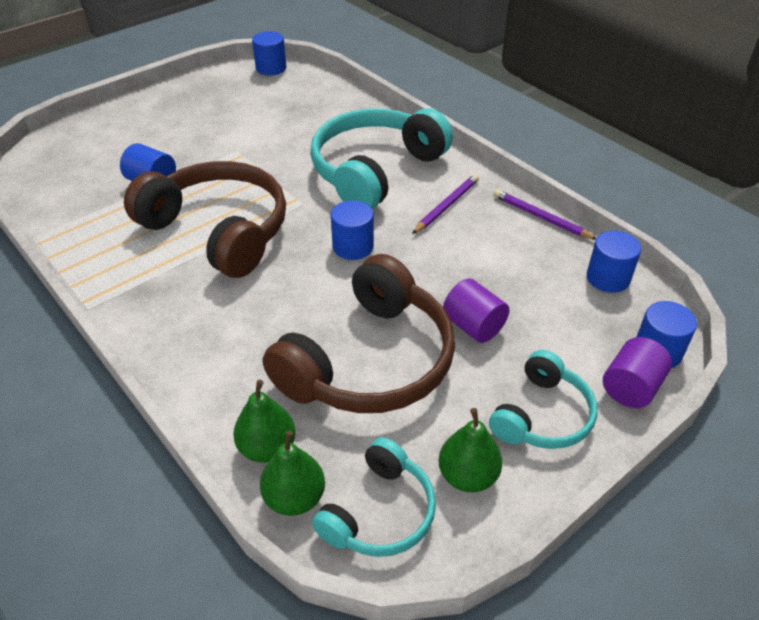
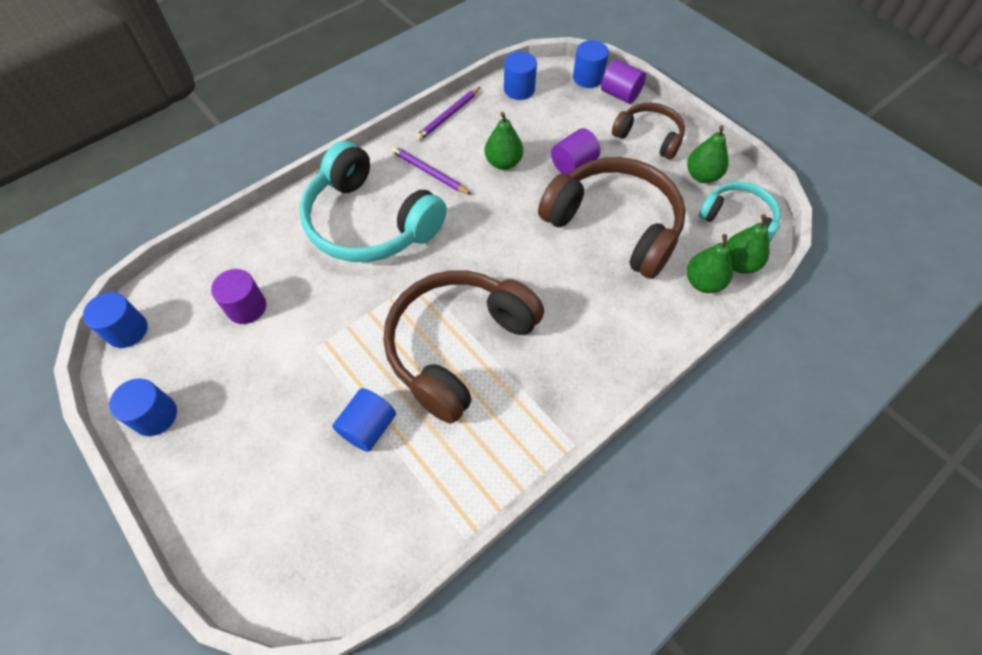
camera: 90 degrees left, 15 degrees up
blue cylinder [331,200,374,260] -> blue cylinder moved to [109,378,177,436]
turquoise headphones [489,350,597,449] -> brown headphones [612,103,685,160]
none -> purple cylinder [211,269,266,324]
none -> green pear [484,112,523,170]

